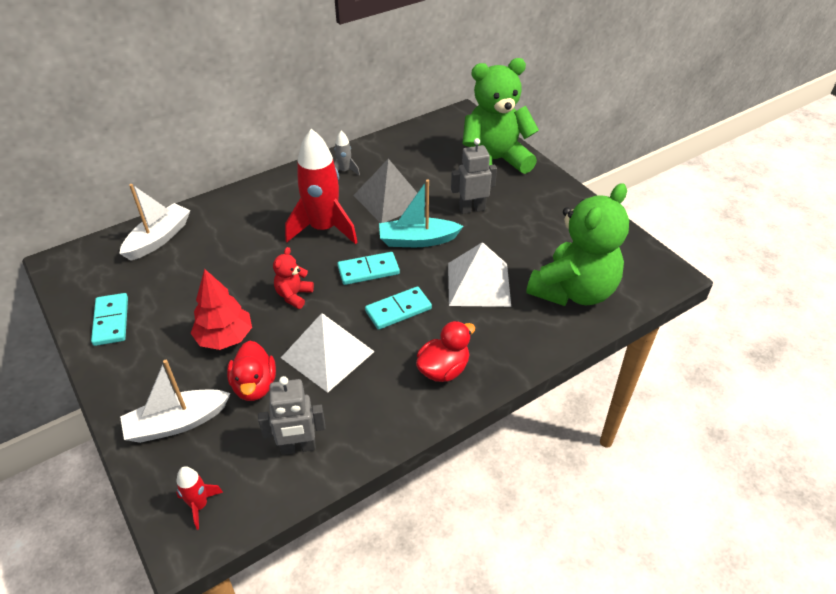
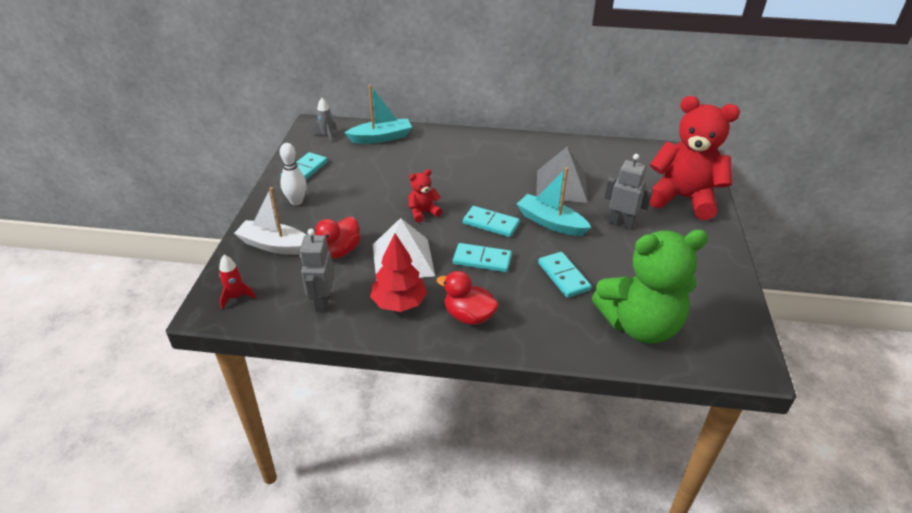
camera: 40 degrees right, 5 degrees down
white boat [119,184,191,260] -> turquoise boat [345,85,412,144]
red tree [191,269,252,350] -> red tree moved to [370,233,427,312]
grey robot [258,376,325,455] -> grey robot turned 60 degrees clockwise [299,229,334,312]
red rocket [285,129,358,244] -> none
grey rocket [334,131,360,175] -> grey rocket moved to [313,98,337,142]
red duck [416,321,475,382] -> red duck turned 150 degrees counterclockwise [436,271,499,325]
white pyramid [448,242,511,307] -> turquoise domino [538,252,591,298]
green teddy bear [462,58,539,174] -> red teddy bear [650,96,740,220]
none -> white bowling pin [280,143,307,205]

